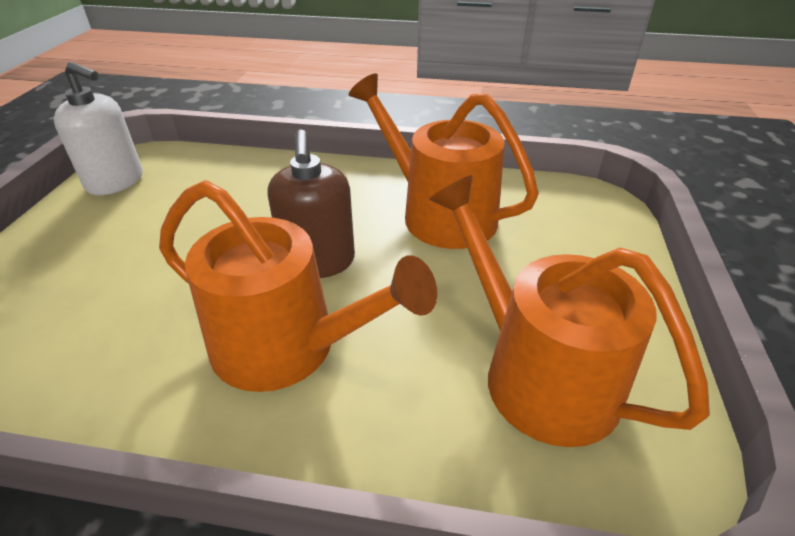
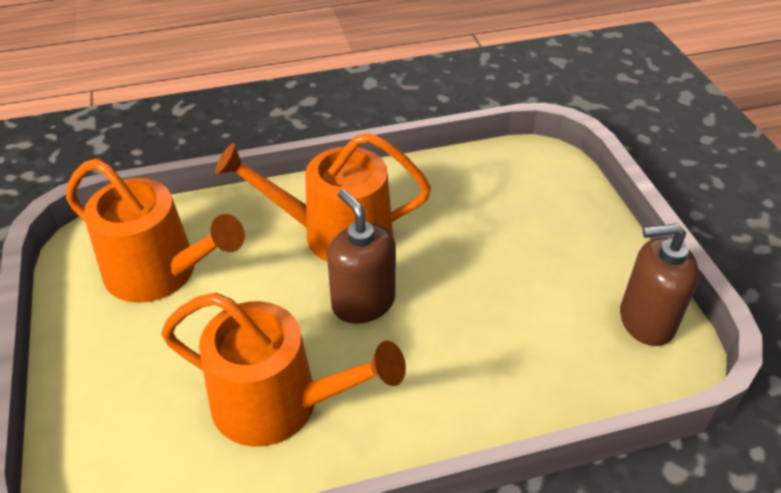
camera: 155 degrees right, 5 degrees up
white soap dispenser [54,62,143,195] -> brown soap dispenser [620,223,699,346]

